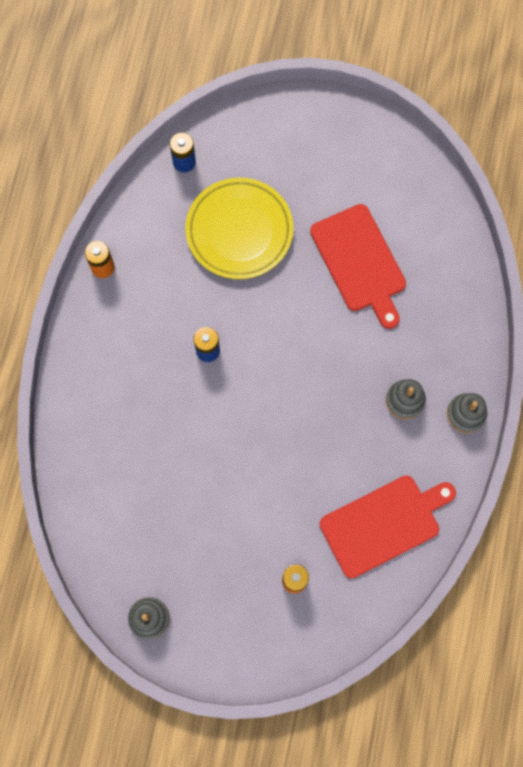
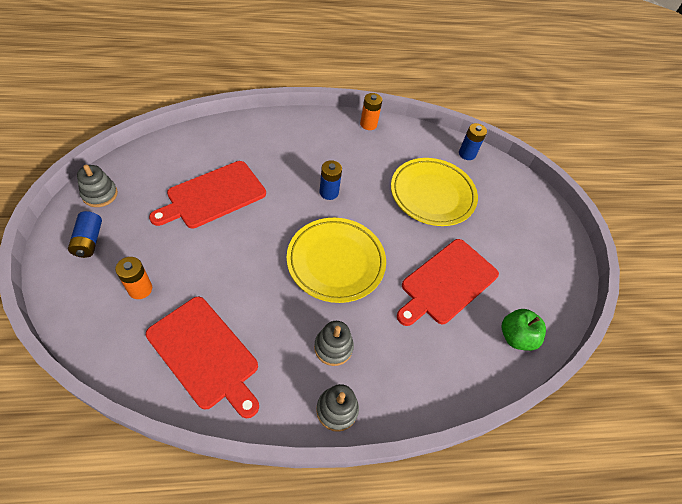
camera: 65 degrees right, 20 degrees down
none -> blue battery [68,211,102,258]
none -> red cutting board [149,161,266,228]
none -> yellow plate [287,218,386,303]
none -> green apple [502,309,546,351]

